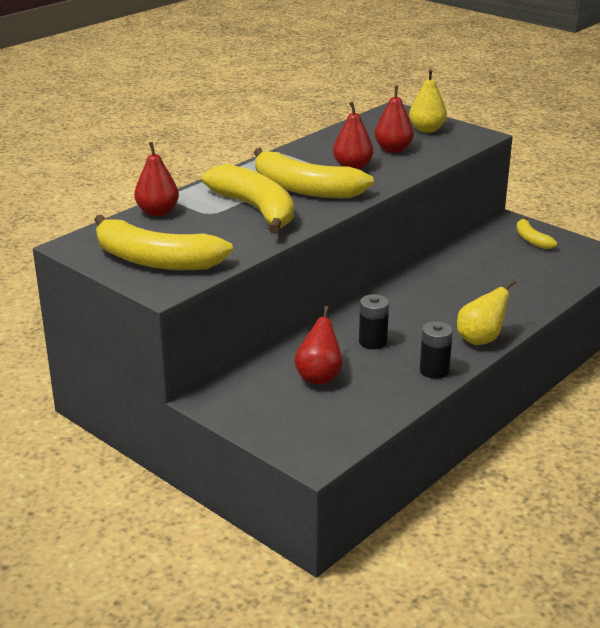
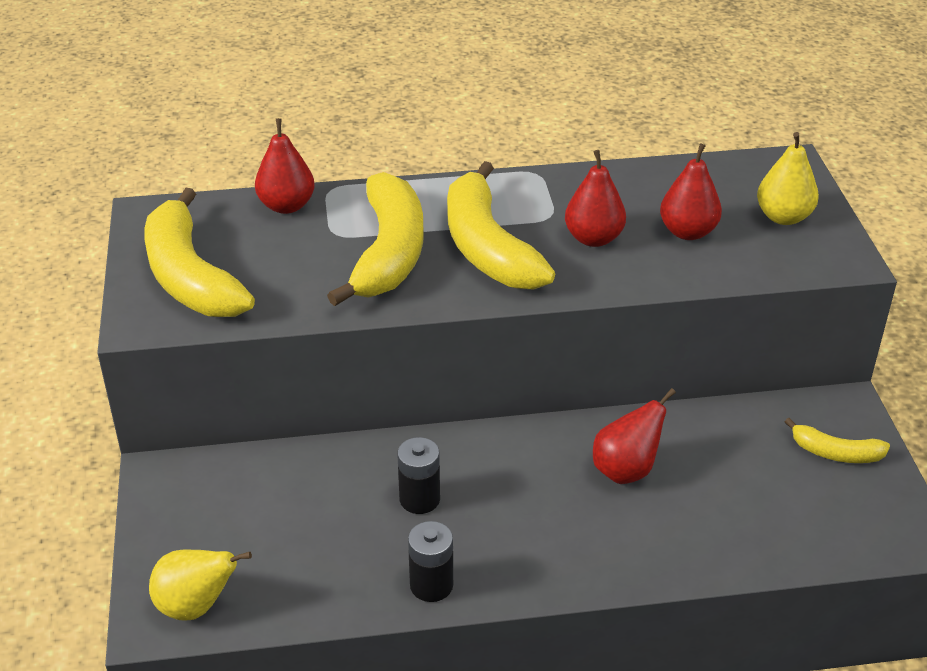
camera: 40 degrees right, 10 degrees up
red pear [294,306,342,384] -> red pear moved to [593,388,676,484]
yellow pear [457,280,516,345] -> yellow pear moved to [149,549,252,620]
yellow banana [517,217,557,249] -> yellow banana turned 90 degrees counterclockwise [785,418,890,463]

